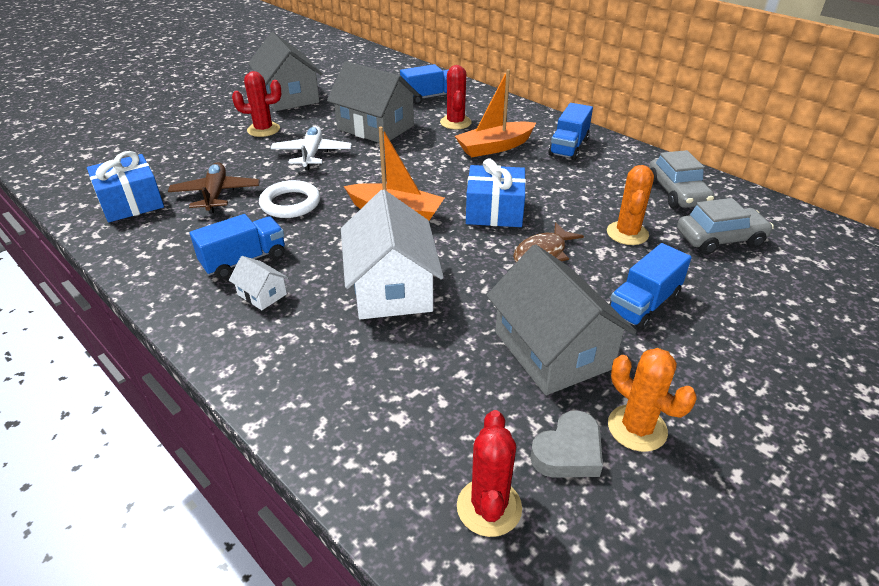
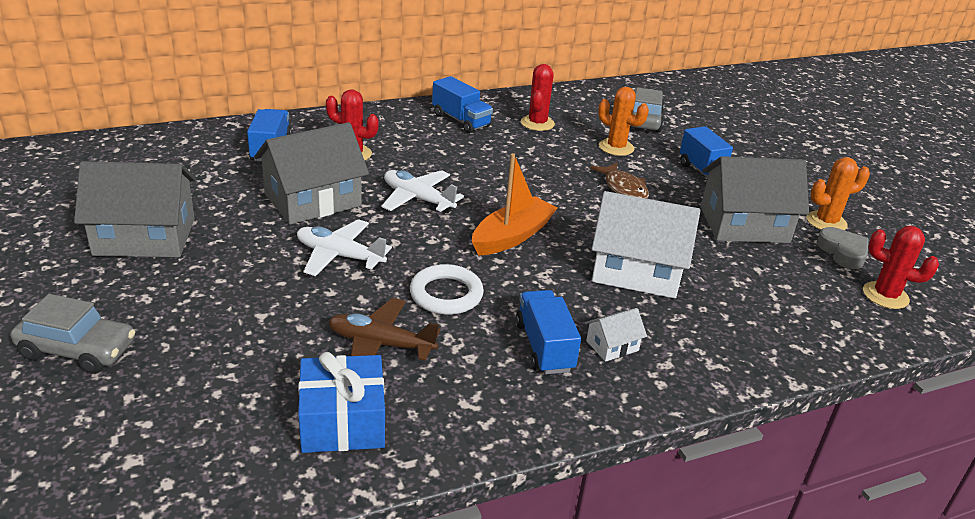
camera: 70 degrees left, 5 degrees down
red cactus [232,71,281,137] -> red cactus moved to [521,64,555,131]
orange boat [455,69,536,158] -> none
blue gift [466,159,526,227] -> none
grey car [649,150,714,209] -> grey car moved to [11,294,135,374]
none -> white plane [381,170,464,213]

